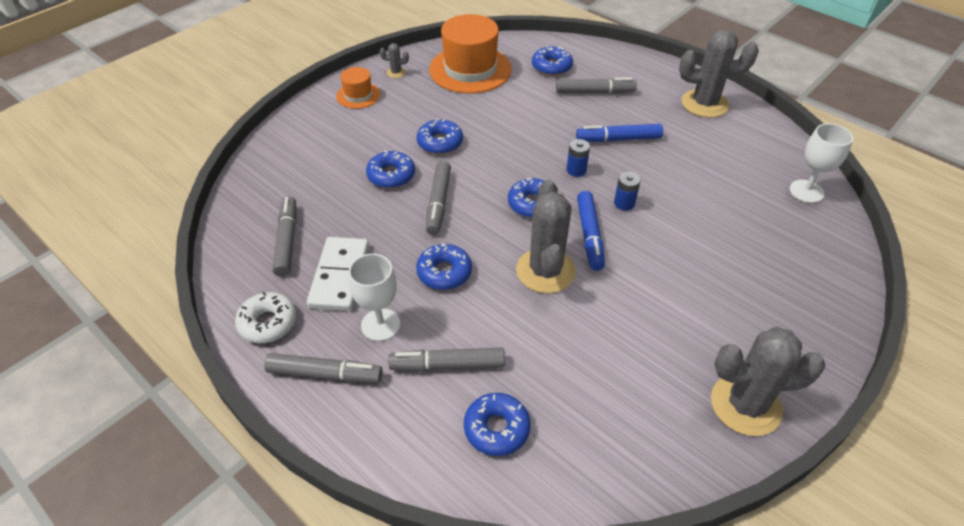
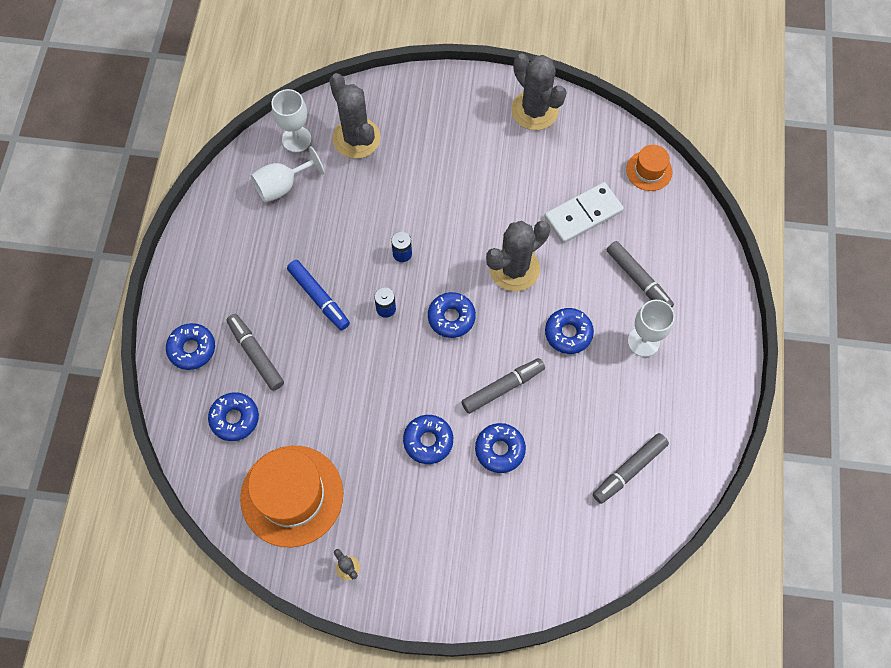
camera: 125 degrees left, 20 degrees up
white donut [235,292,296,343] -> none
grey marker [264,353,383,383] -> none
white domino [307,237,369,311] -> white domino moved to [544,182,624,243]
orange hat [336,67,380,109] -> orange hat moved to [626,145,672,191]
blue donut [464,393,531,456] -> blue donut moved to [166,323,215,370]
blue marker [577,191,605,271] -> none
grey cactus [679,29,759,118] -> grey cactus moved to [329,73,381,159]
none -> white goblet [251,146,324,203]

